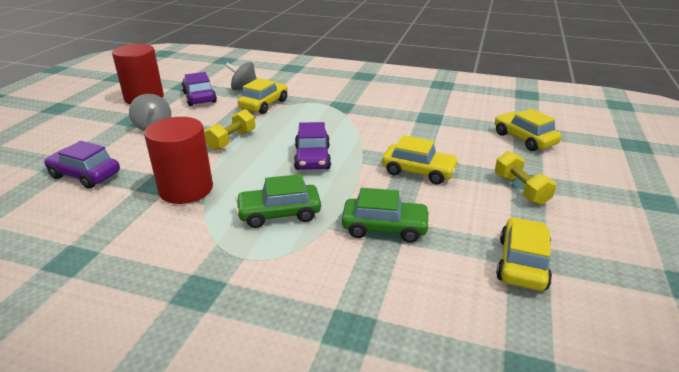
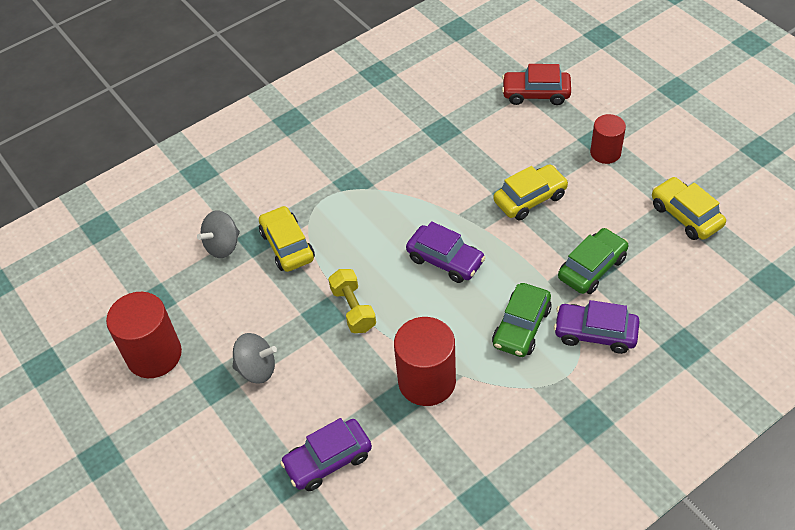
camera: 50 degrees left, 20 degrees up
purple car [182,72,217,106] -> purple car moved to [554,300,640,354]
yellow car [495,109,561,151] -> red car [502,64,571,105]
yellow dumbbell [495,151,556,205] -> red cylinder [590,114,626,164]

